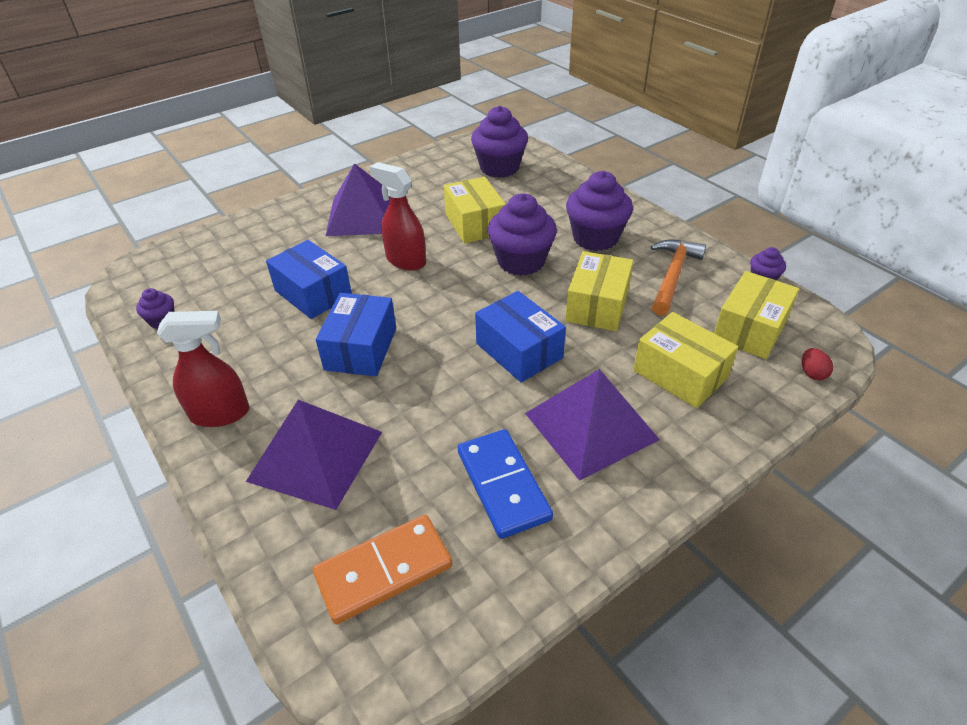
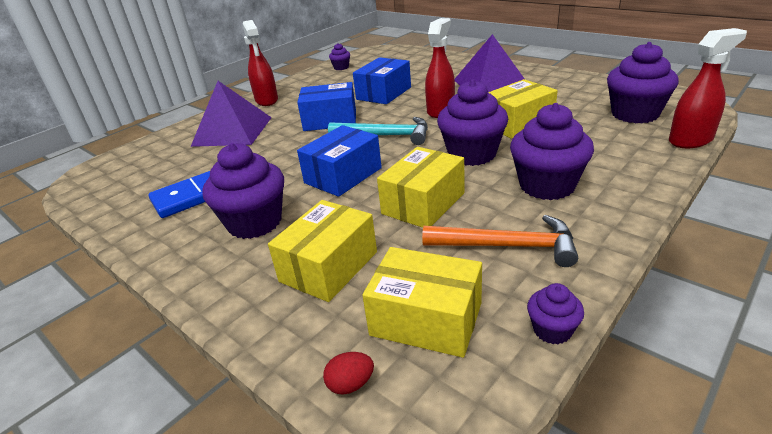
camera: 80 degrees right, 10 degrees down
orange domino [313,515,453,625] -> none
purple pyramid [525,369,660,481] -> purple cupcake [202,143,284,239]
yellow box [565,251,633,331] -> yellow box turned 60 degrees counterclockwise [377,147,464,228]
none -> turquoise hammer [328,117,428,145]
none -> red spray bottle [669,28,747,148]

